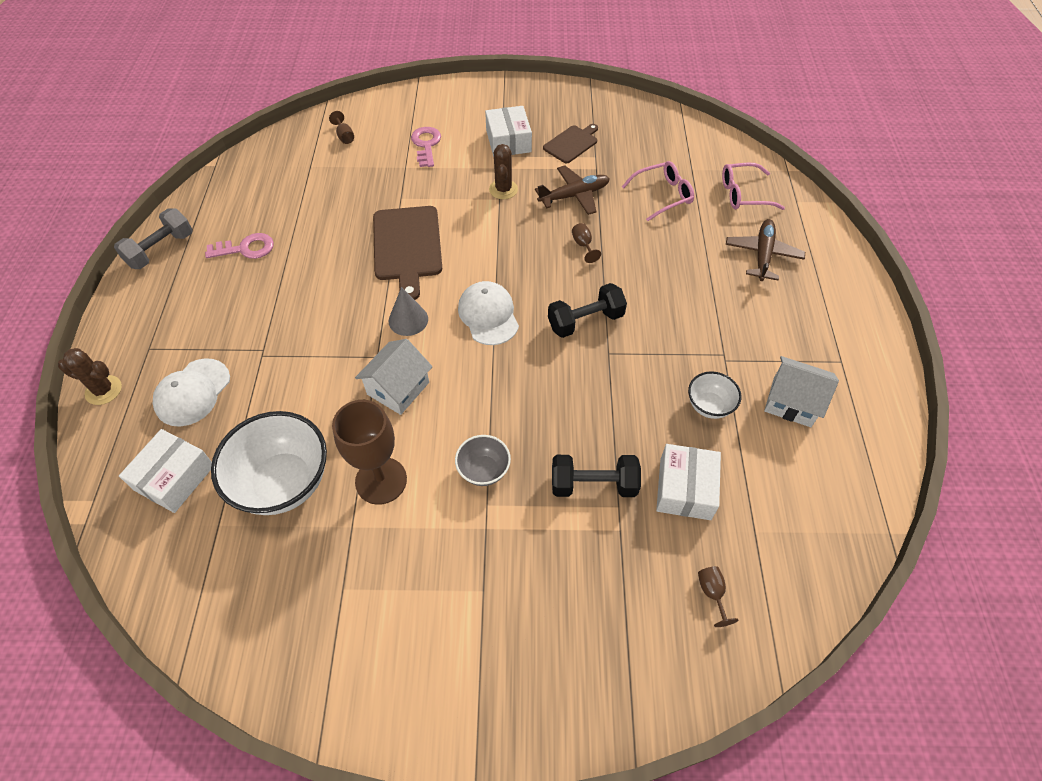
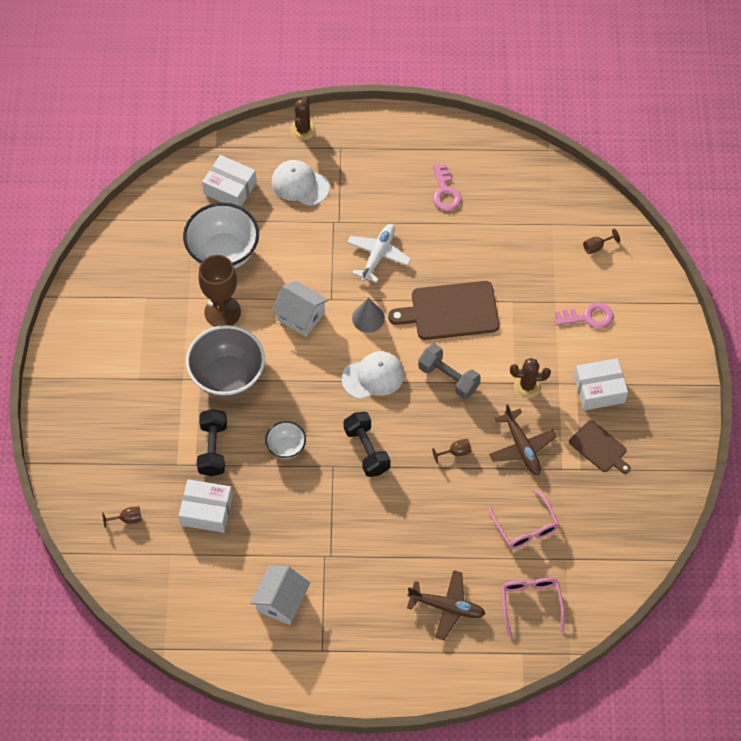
camera: 90 degrees right, 5 degrees up
grey dumbbell [114,208,193,269] -> grey dumbbell moved to [418,344,481,399]
grey bowl [455,435,511,486] -> grey bowl [186,325,265,398], size x1.96
white bowl [688,371,742,419] -> white bowl moved to [265,421,306,459]
none -> white plane [347,224,411,283]

